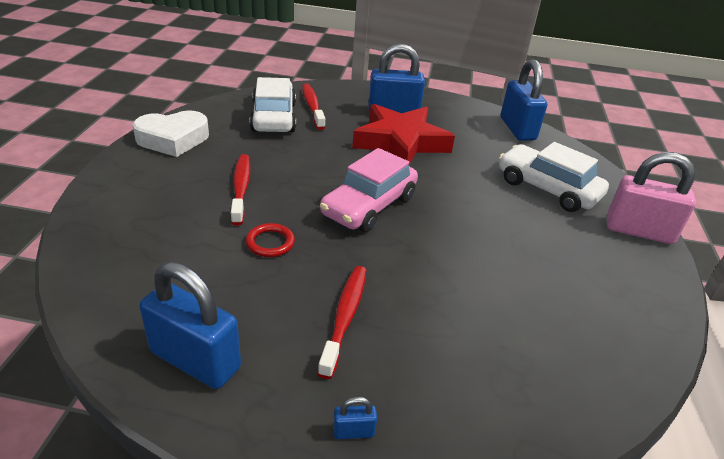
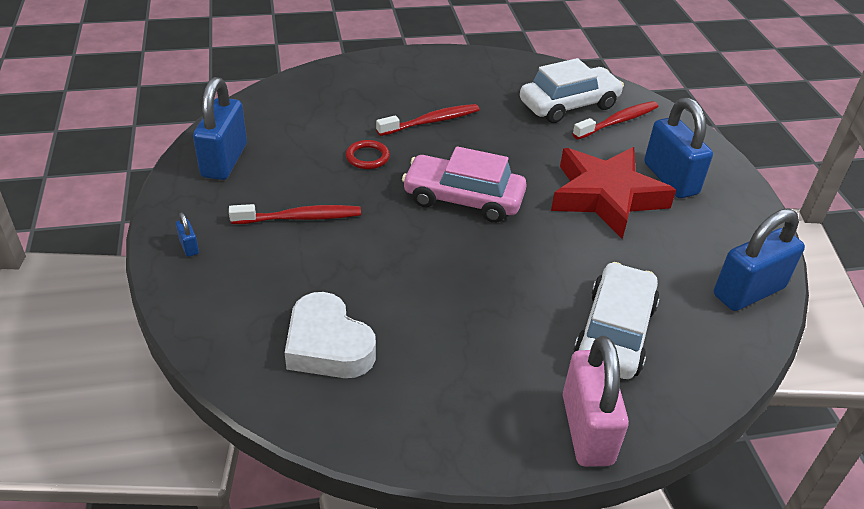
camera: 70 degrees right, 5 degrees up
white heart [133,111,209,157] -> white heart moved to [285,292,376,378]

